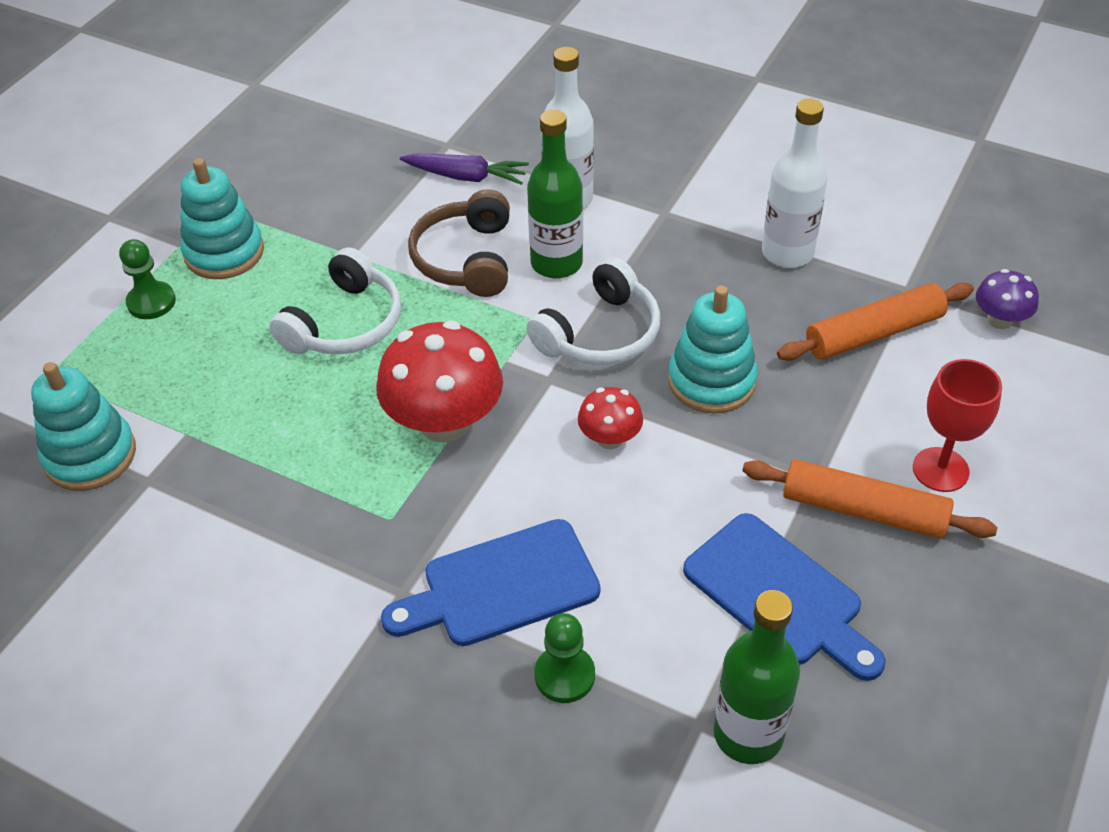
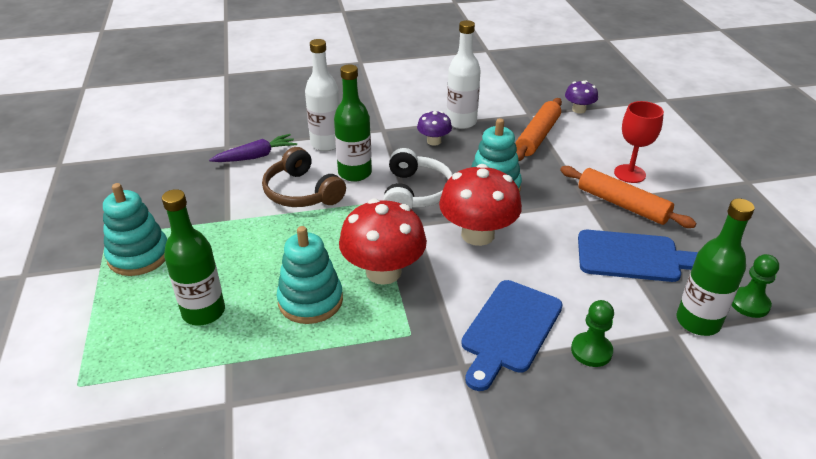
camera: 40 degrees left, 10 degrees down
turquoise stacking toy [31,362,136,491] -> turquoise stacking toy moved to [277,226,343,324]
green pawn [119,239,176,319] -> green pawn moved to [732,254,779,318]
white headphones [270,247,401,355] -> none
red mushroom [578,387,643,449] -> red mushroom [439,164,522,246], size x1.93
orange rolling pin [742,459,997,539] -> orange rolling pin turned 60 degrees clockwise [560,166,697,228]
none -> green bottle [162,189,225,325]
none -> purple mushroom [417,111,452,146]

